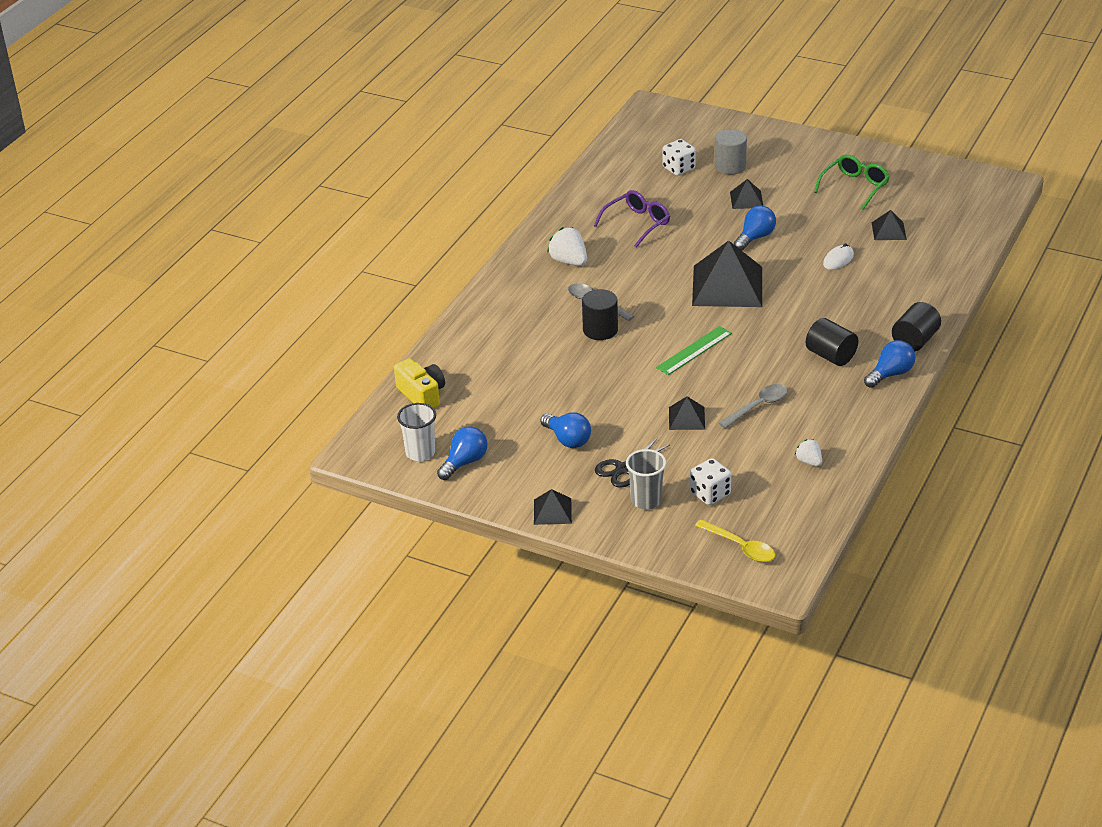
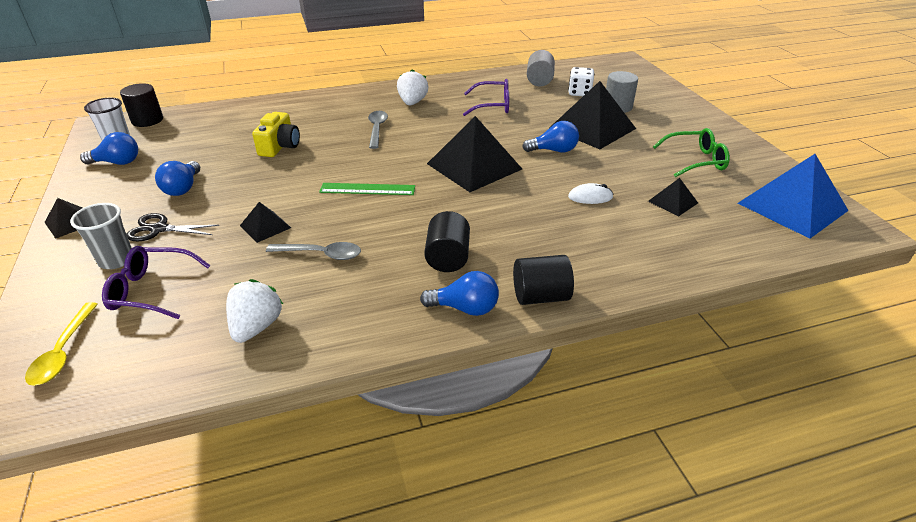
camera: 45 degrees right, 0 degrees up
yellow camera [394,358,445,408] -> yellow camera moved to [252,112,300,157]
black cylinder [582,289,618,340] -> black cylinder moved to [120,83,163,127]
white dice [690,458,731,505] -> purple glasses [102,246,211,319]
black pyramid [730,179,763,209] -> black pyramid [549,81,636,149], size x2.10
white strawberry [795,439,822,466] -> white strawberry [226,279,283,343], size x1.66
none -> grey cylinder [527,50,555,87]
none -> blue pyramid [738,154,849,239]

